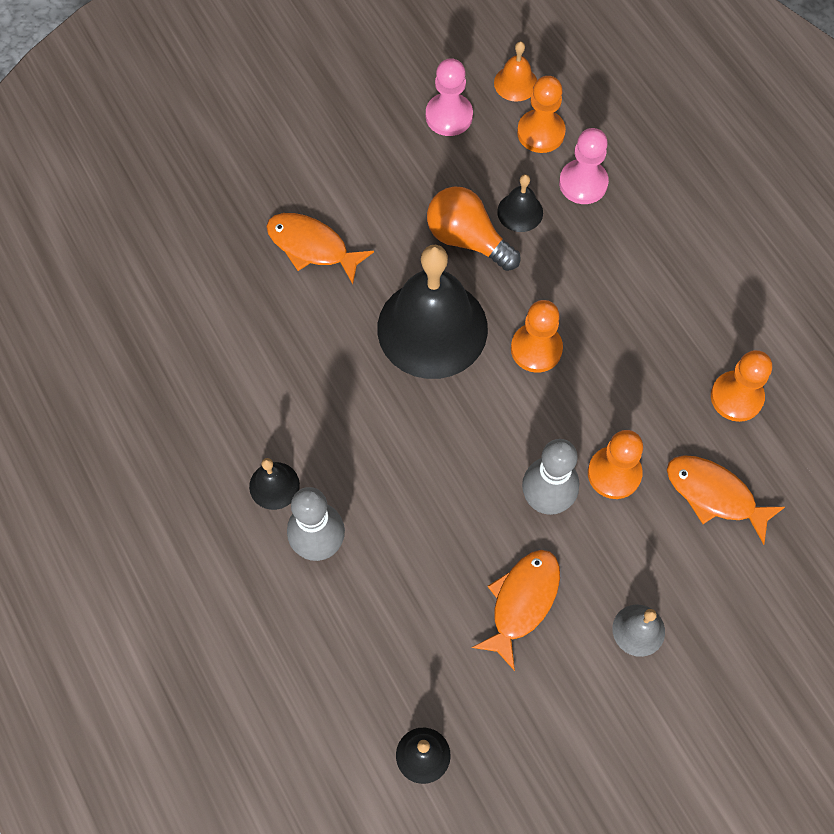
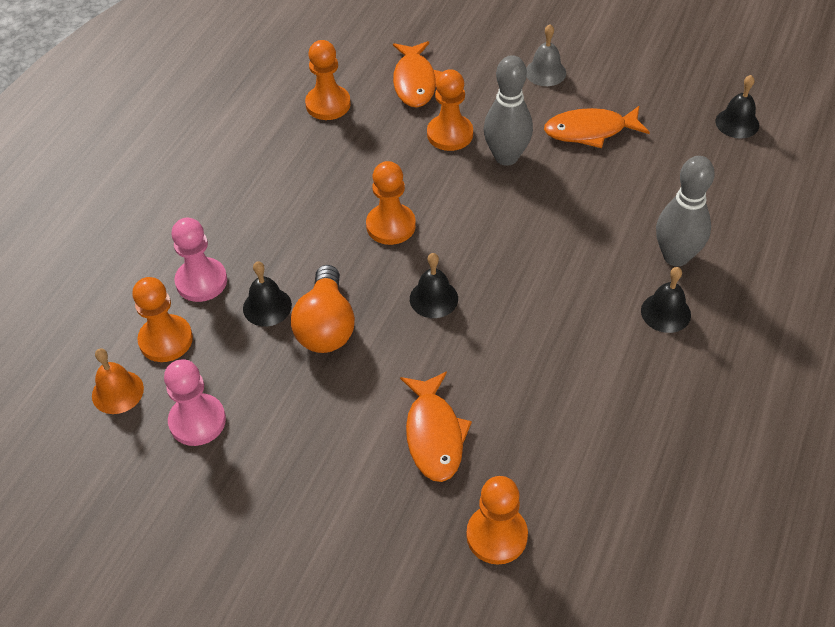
camera: 125 degrees left, 15 degrees down
black bell [377,245,488,379] -> black bell [410,253,458,318], size x0.43
none -> orange pawn [466,476,528,565]

